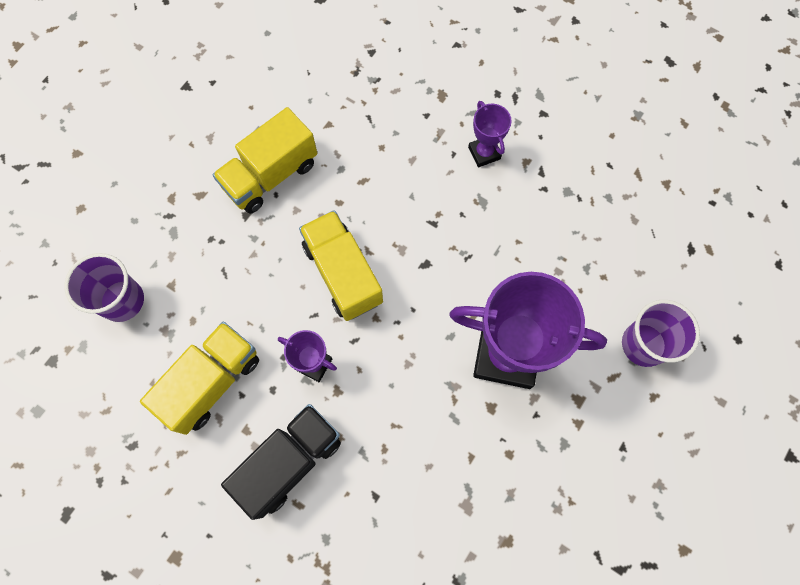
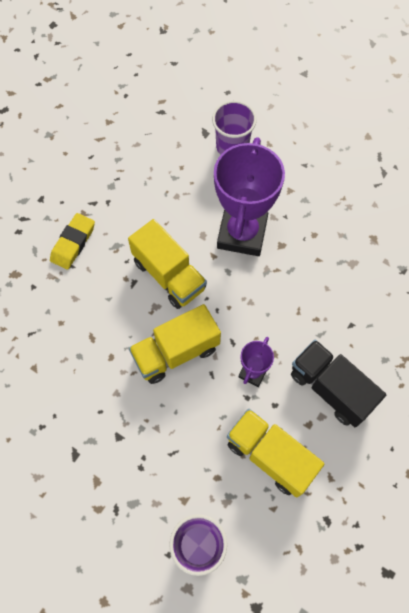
camera: 90 degrees left, 5 degrees down
yellow truck [213,107,317,213] -> yellow truck moved to [128,219,207,309]
purple trophy [468,101,512,167] -> yellow eraser [50,213,95,270]

